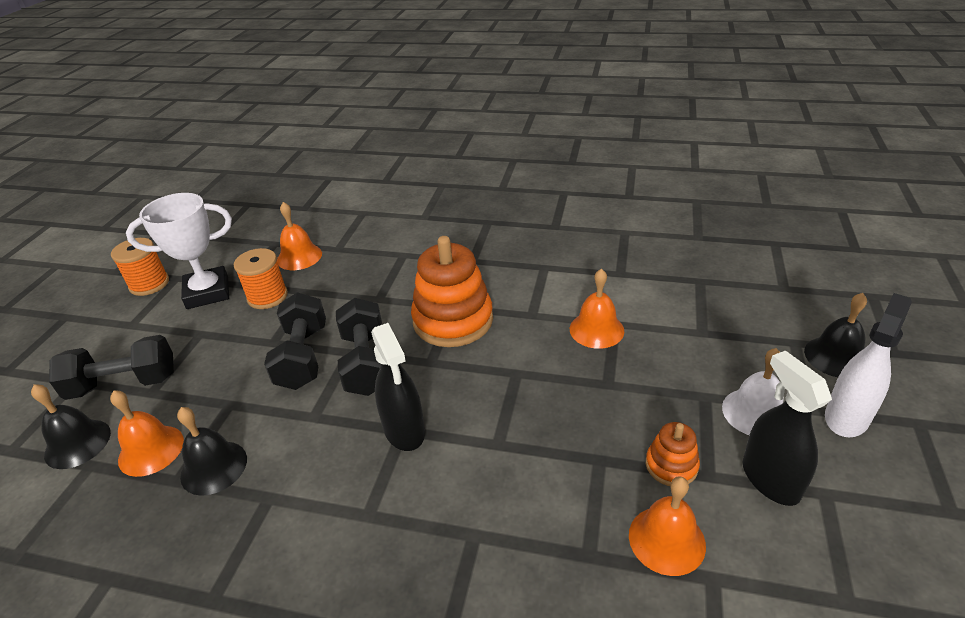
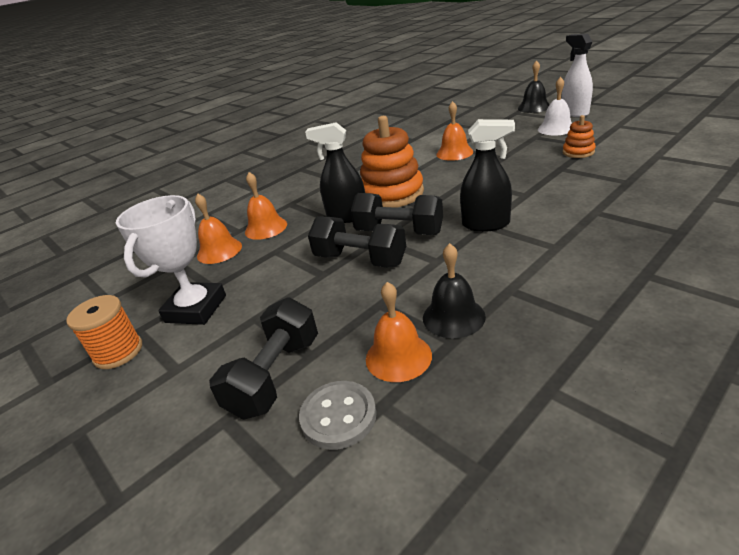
camera: 55 degrees left, 5 degrees down
black bell [31,384,111,469] -> grey button [299,381,377,450]
orange spool [234,248,288,309] -> none
orange bell [629,476,706,576] -> orange bell moved to [245,172,287,240]
black spray bottle [743,351,832,506] -> black spray bottle moved to [305,122,365,223]

